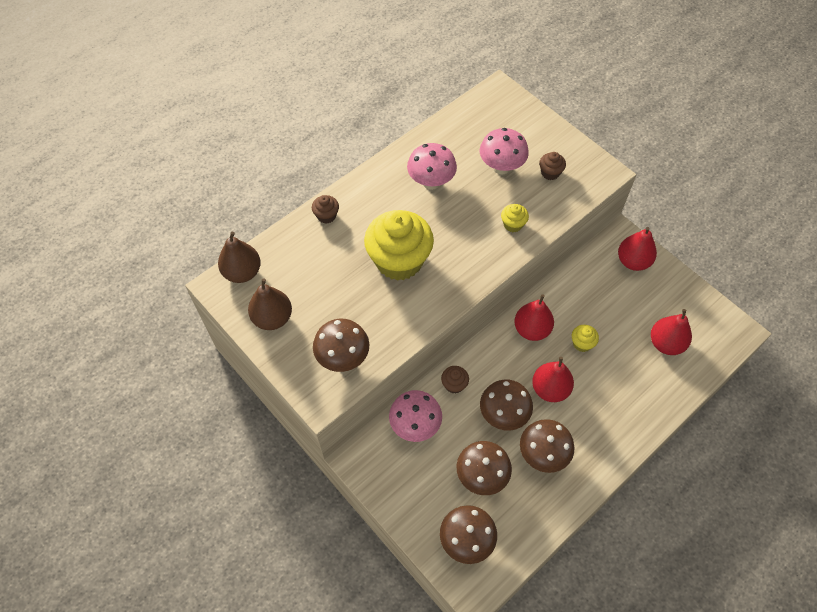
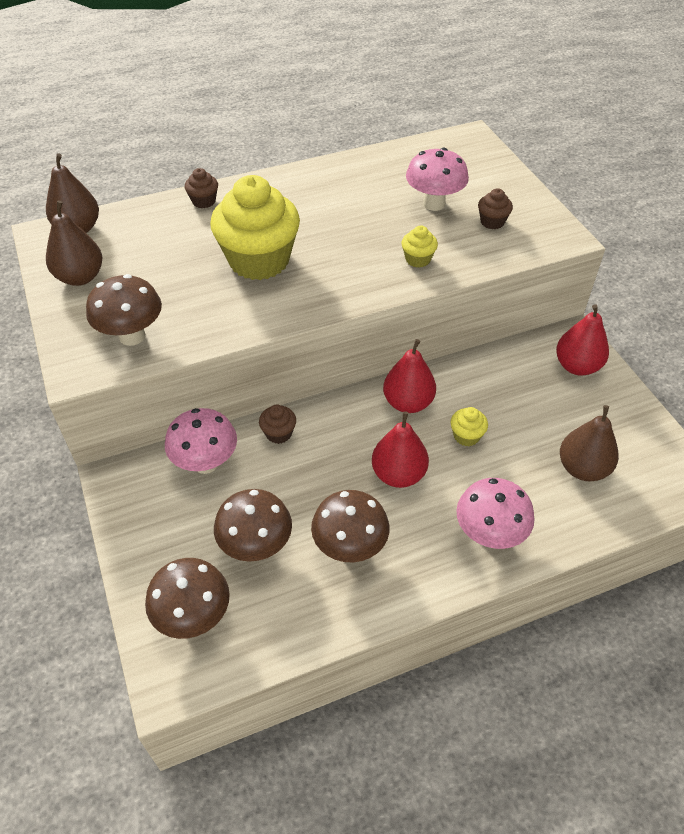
camera: 20 degrees right, 10 degrees down
pink mushroom [407,143,457,190] -> pink mushroom moved to [456,478,535,549]
brown mushroom [480,380,533,431] -> none
red pear [651,309,692,355] -> brown pear [560,405,619,481]

